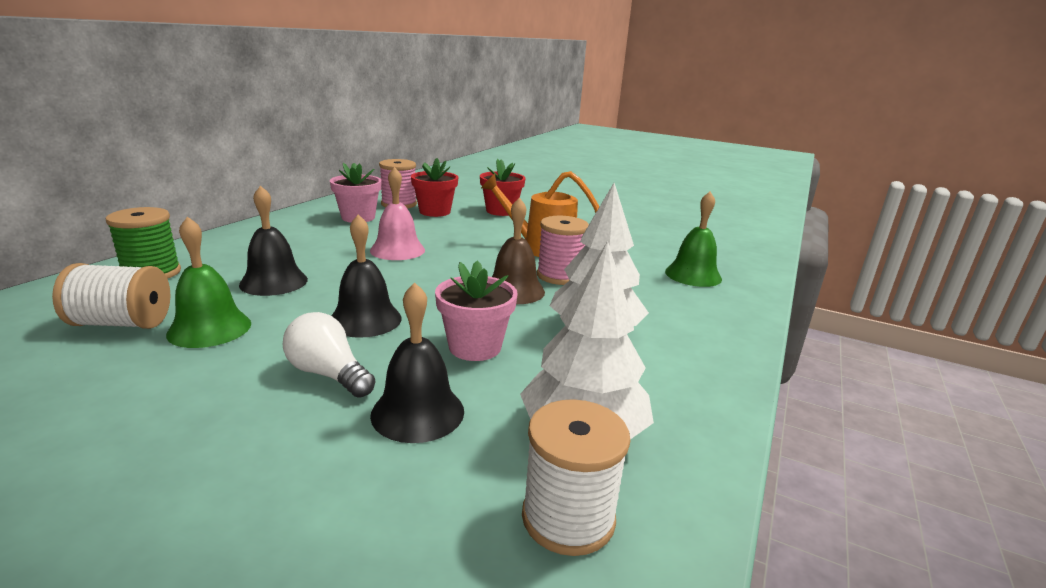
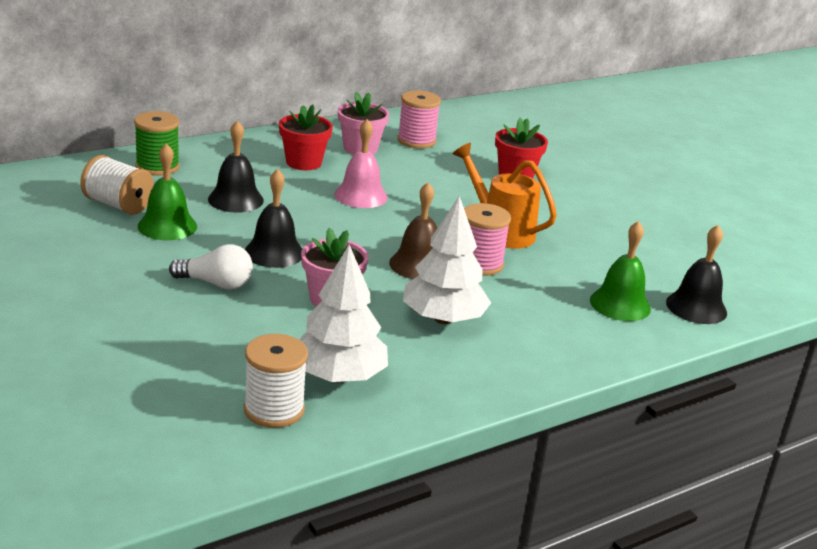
camera: 30 degrees right, 5 degrees up
white light bulb [283,312,375,398] -> white light bulb turned 120 degrees clockwise [169,244,253,290]
black bell [370,282,464,443] -> black bell moved to [666,225,727,324]
red flower pot [411,158,458,217] -> red flower pot moved to [279,104,333,170]

